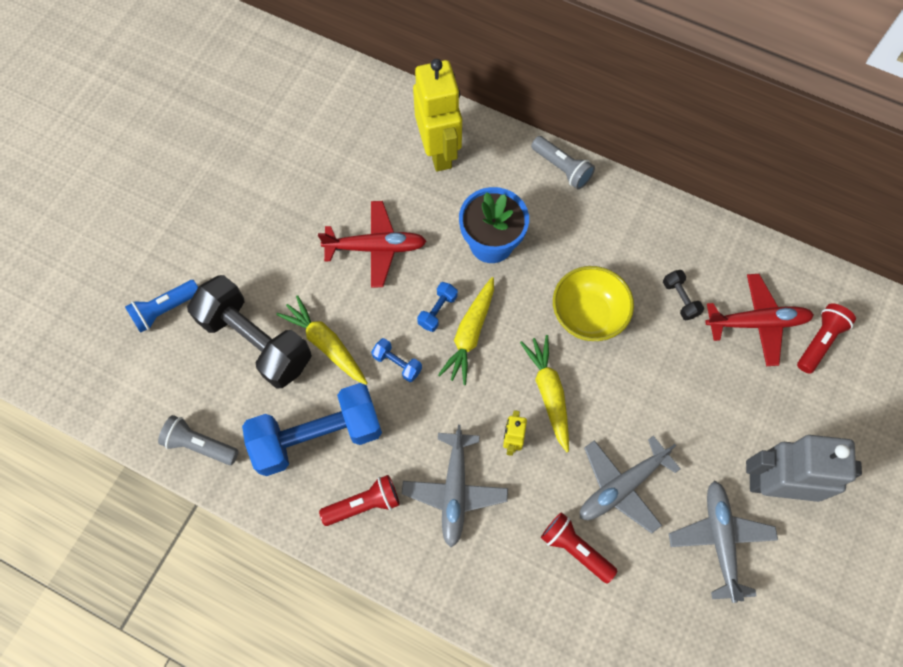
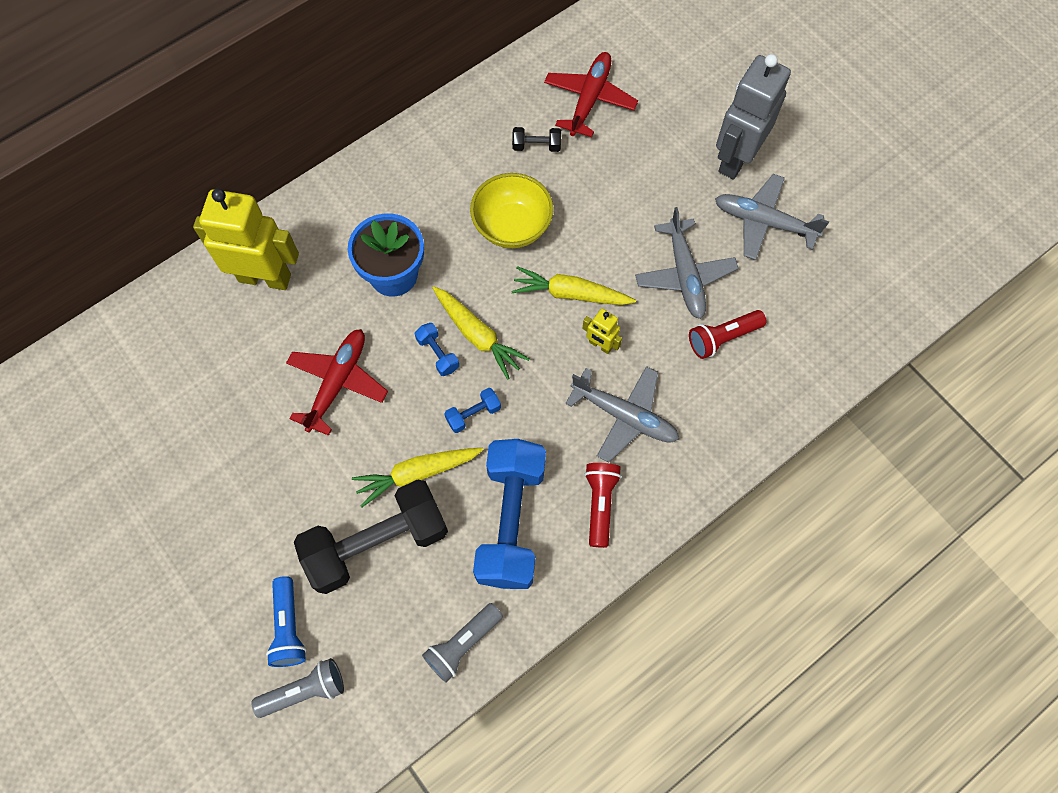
camera: 65 degrees left, 0 degrees up
grey flashlight [531,136,595,189] -> grey flashlight moved to [251,658,344,718]
red flashlight [797,303,856,374] -> none

